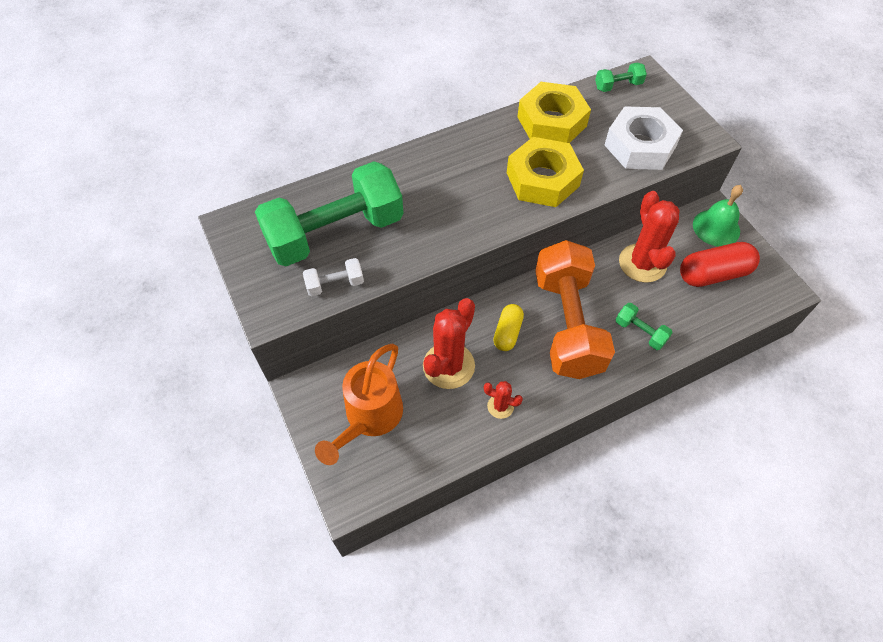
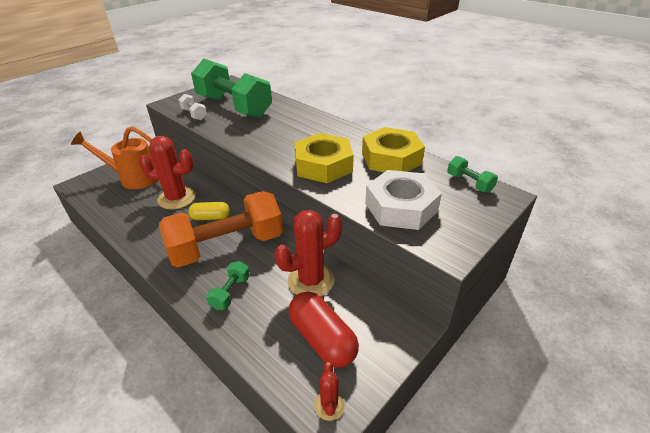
camera: 70 degrees right, 20 degrees down
red cactus [484,381,523,419] -> red cactus moved to [314,362,345,421]
green bell [693,185,743,247] -> none

